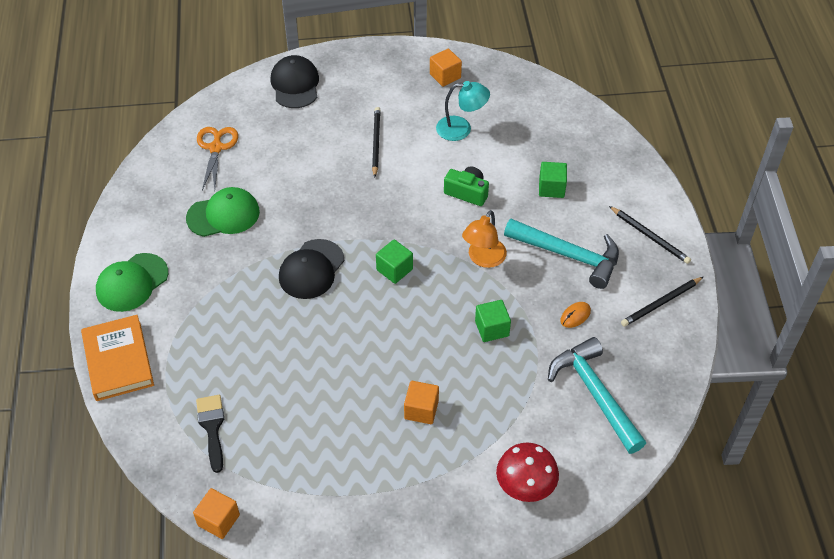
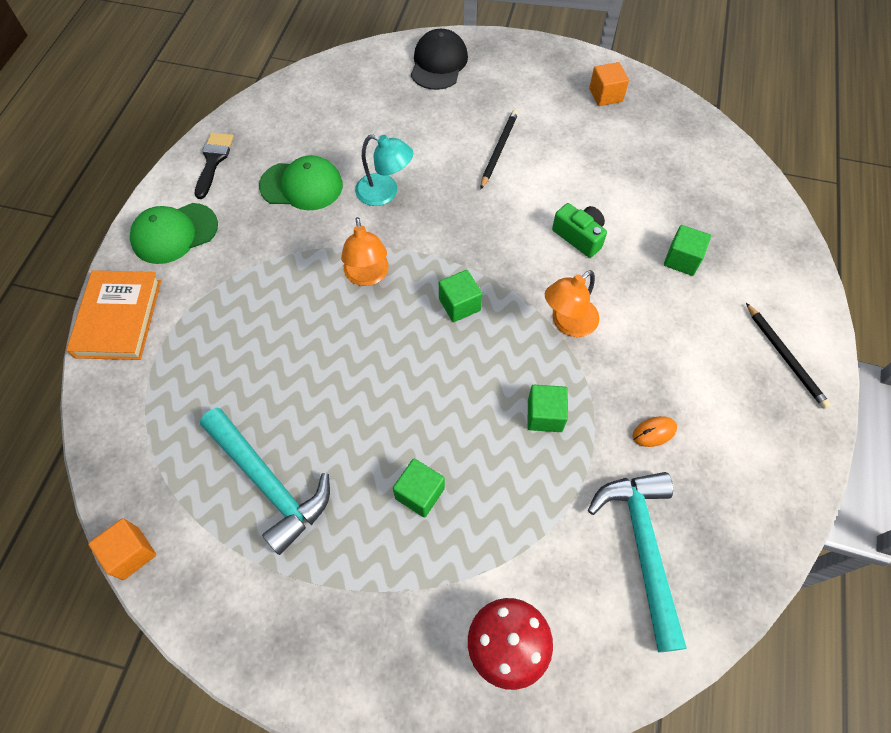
camera: 20 degrees right, 10 degrees up
black brush [196,395,224,473] -> black brush moved to [195,132,234,199]
orange scissors [197,127,238,190] -> none
black cap [279,239,344,299] -> orange lamp [341,217,389,286]
orange cube [404,381,439,424] -> green cube [393,459,445,517]
turquoise lamp [436,81,490,141] -> turquoise lamp moved to [355,134,414,206]
turquoise hammer [504,219,619,289] -> turquoise hammer moved to [200,408,330,555]
black pencil [621,277,703,327] -> none

